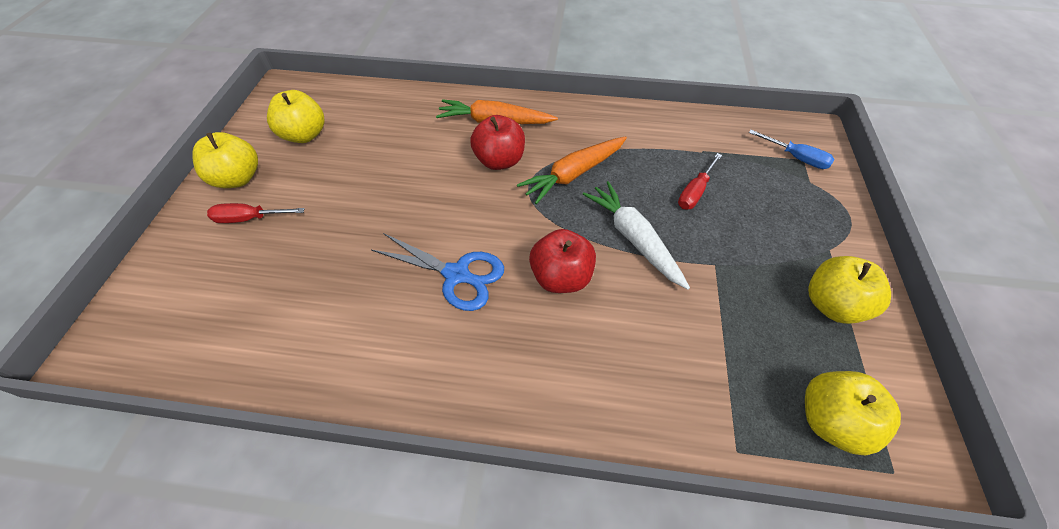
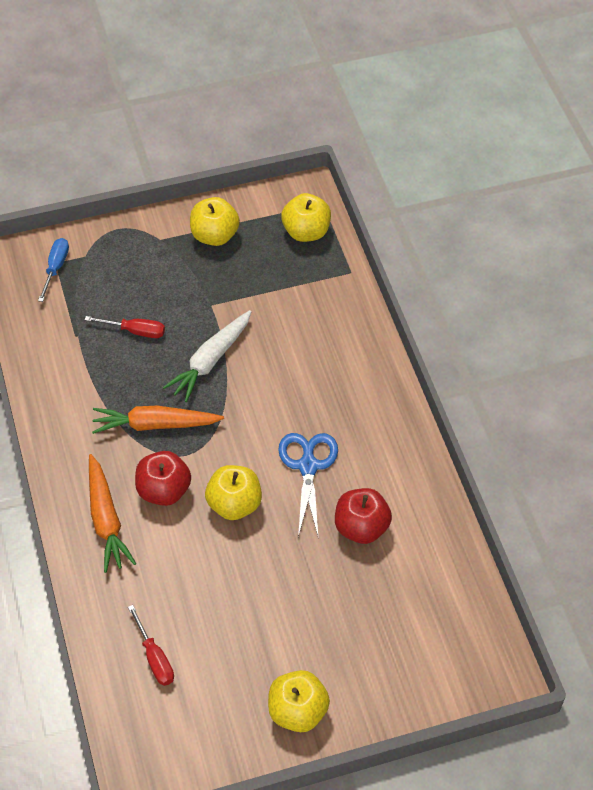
camera: 115 degrees left, 0 degrees up
red screwdriver [207,203,305,223] -> red screwdriver moved to [128,605,174,686]
yellow apple [267,90,325,143] -> yellow apple moved to [205,465,262,520]
orange carrot [517,136,627,204] -> orange carrot turned 150 degrees clockwise [92,406,224,434]
red apple [529,229,596,293] -> red apple moved to [335,488,392,544]

